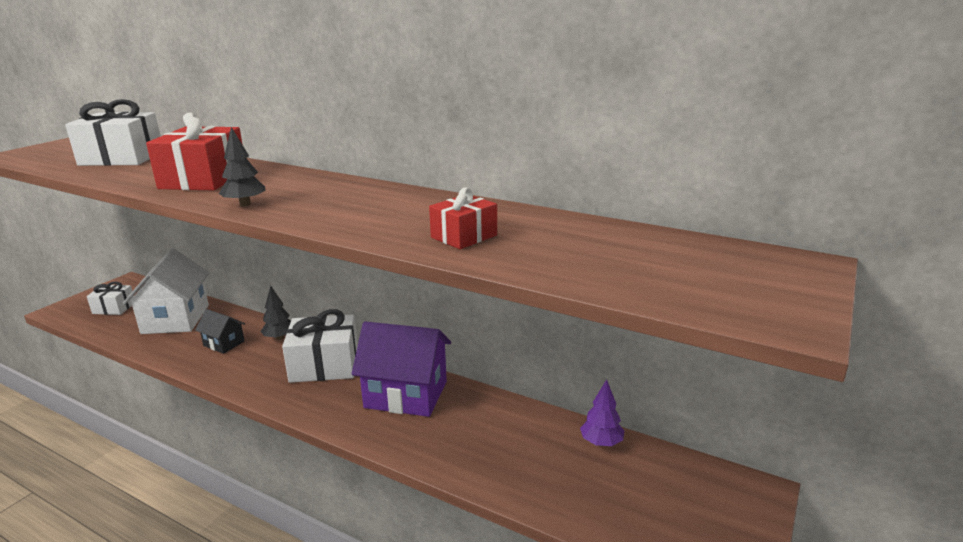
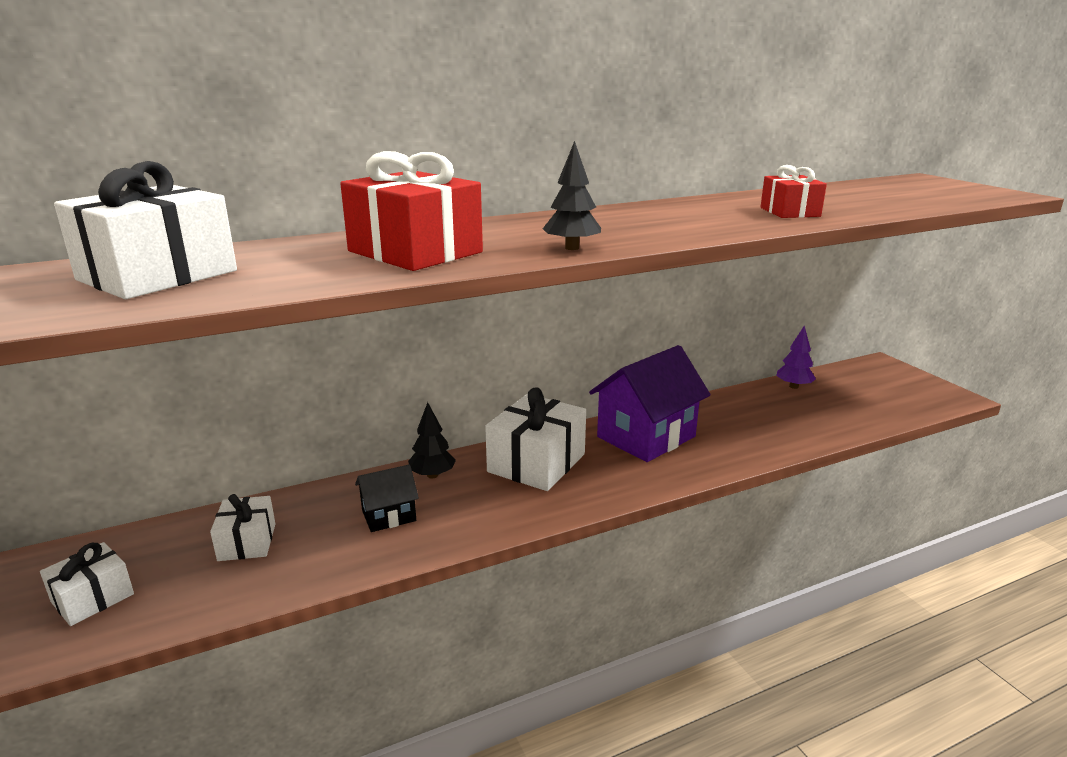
camera: 55 degrees left, 0 degrees up
white house [123,248,209,334] -> white gift [210,494,275,561]

